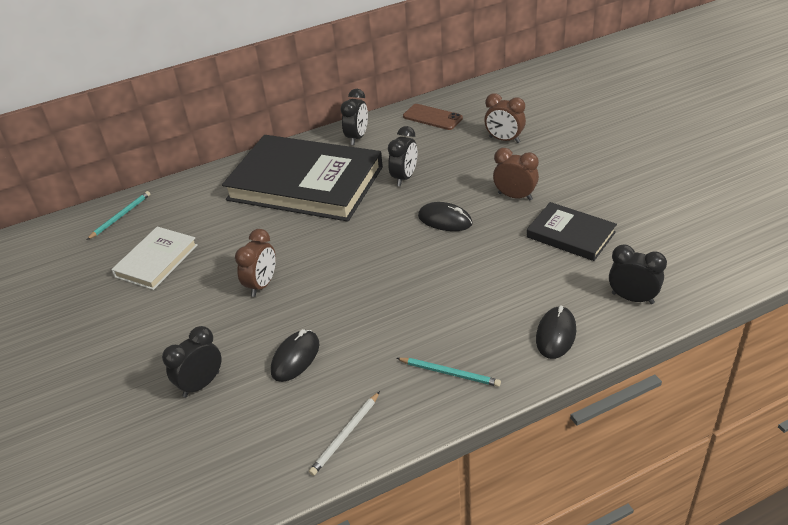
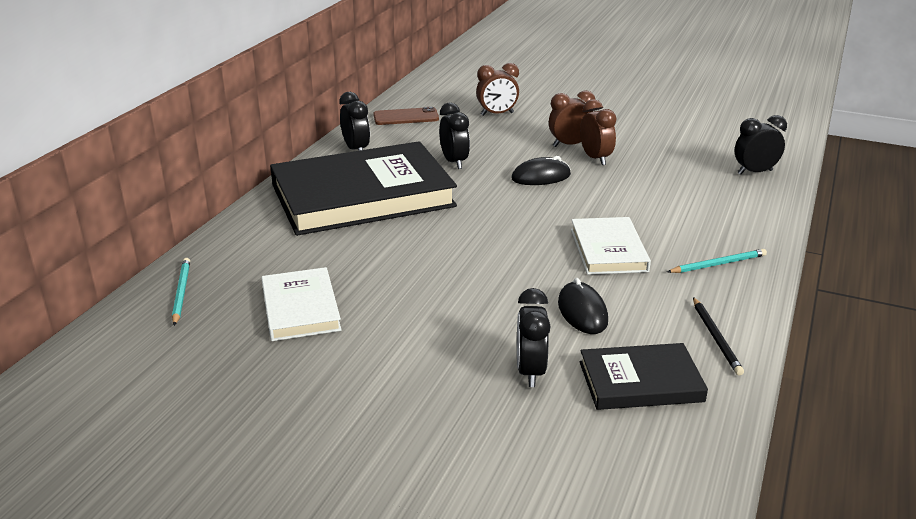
camera: 45 degrees left, 10 degrees down
brown clock [235,229,276,297] -> brown clock moved to [580,99,616,165]
white pencil [309,391,380,476] -> black pencil [693,297,744,376]
black book [527,202,617,261] -> black book moved to [580,343,708,410]
black mouse [536,305,576,359] -> none
none -> white book [571,217,651,275]

